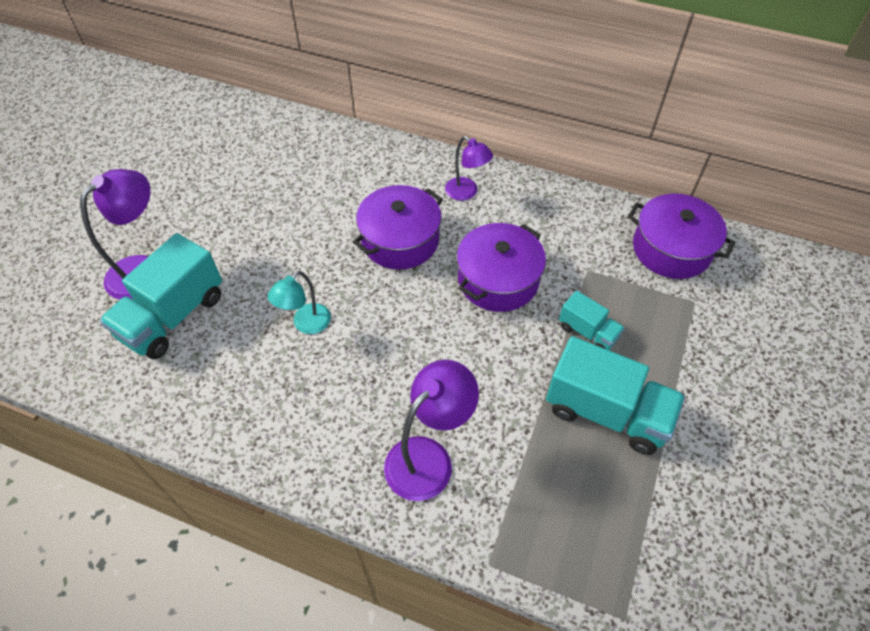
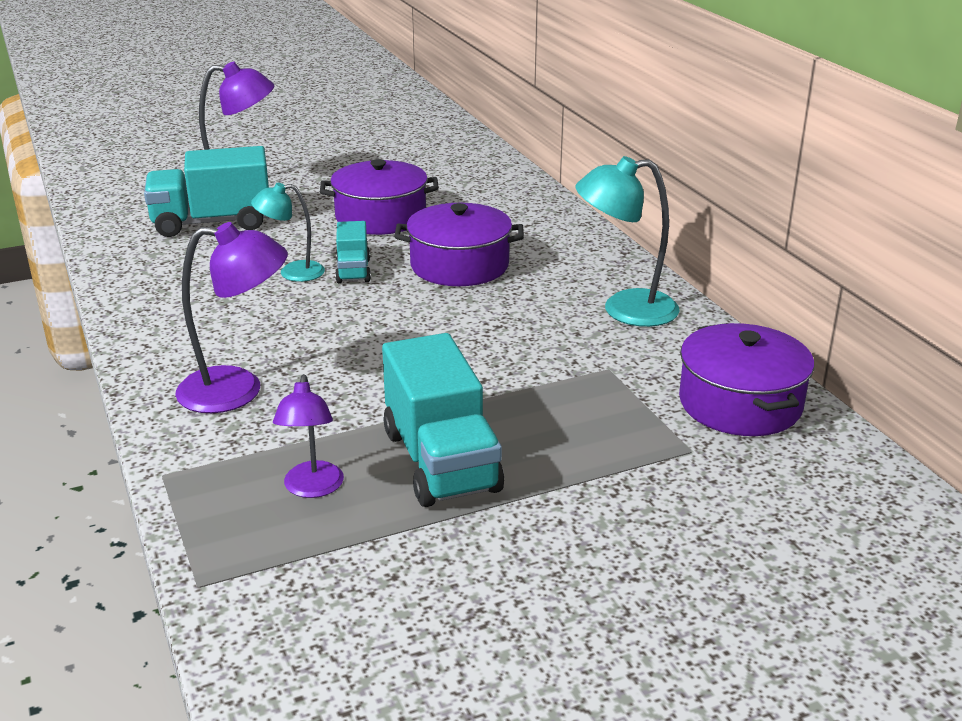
camera: 45 degrees right, 25 degrees down
purple lamp [445,136,493,201] -> purple lamp moved to [273,374,344,498]
purple pot [457,223,546,312] -> purple pot moved to [320,159,439,235]
turquoise truck [559,291,625,350] -> turquoise truck moved to [335,221,371,283]
none -> turquoise lamp [575,156,679,327]

